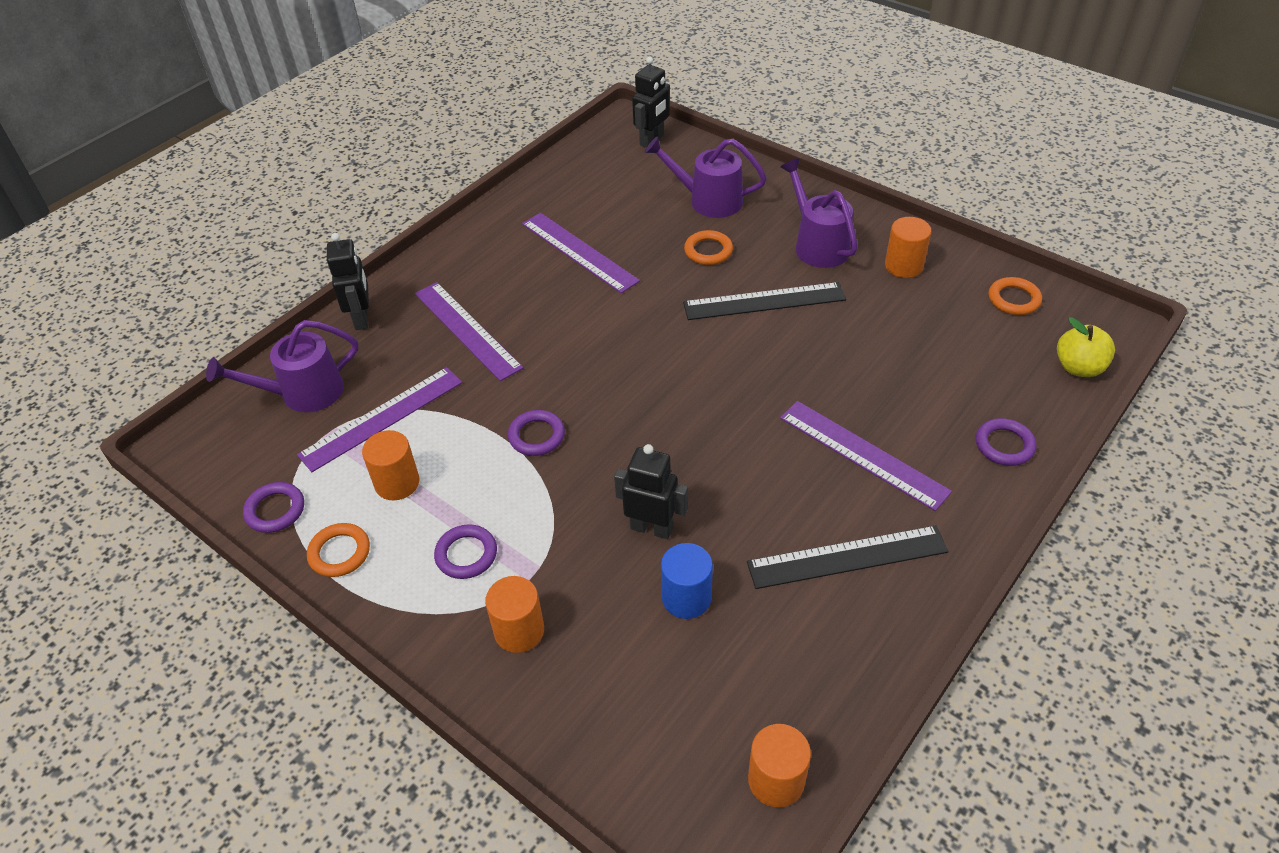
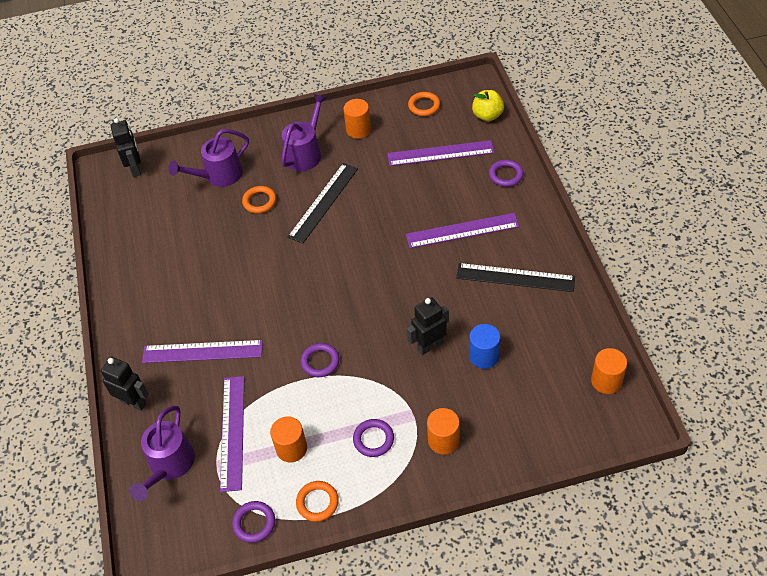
camera: 50 degrees left, 5 degrees up
purple ruler [522,213,640,293] -> purple ruler moved to [387,140,494,166]
black ruler [747,525,949,589] -> black ruler turned 75 degrees clockwise [456,263,575,292]
purple watering can [780,158,858,268] -> purple watering can turned 105 degrees clockwise [281,94,327,171]

